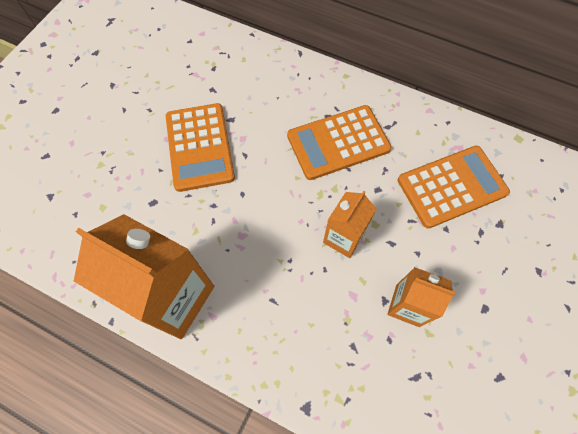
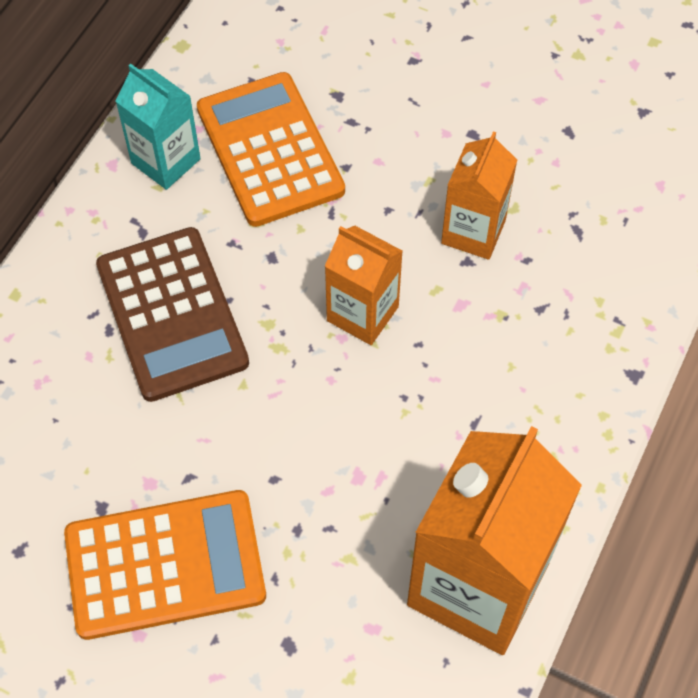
camera: 90 degrees left, 5 degrees down
orange calculator [287,105,392,180] -> brown calculator [96,227,249,402]
none -> turquoise carton [116,64,201,190]

